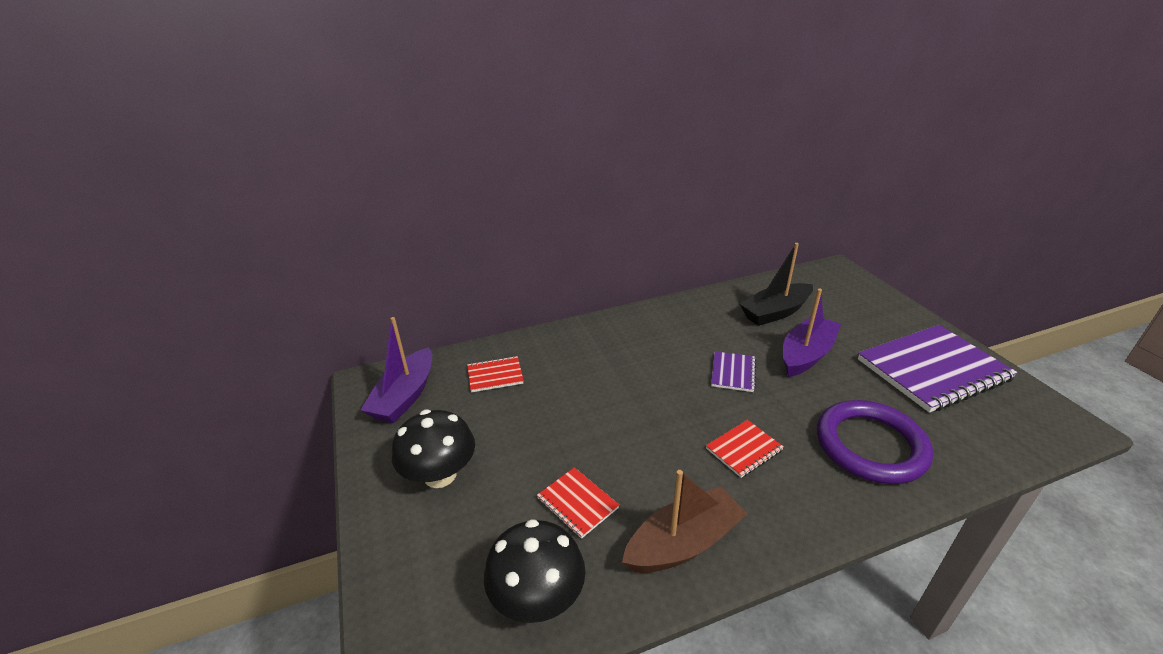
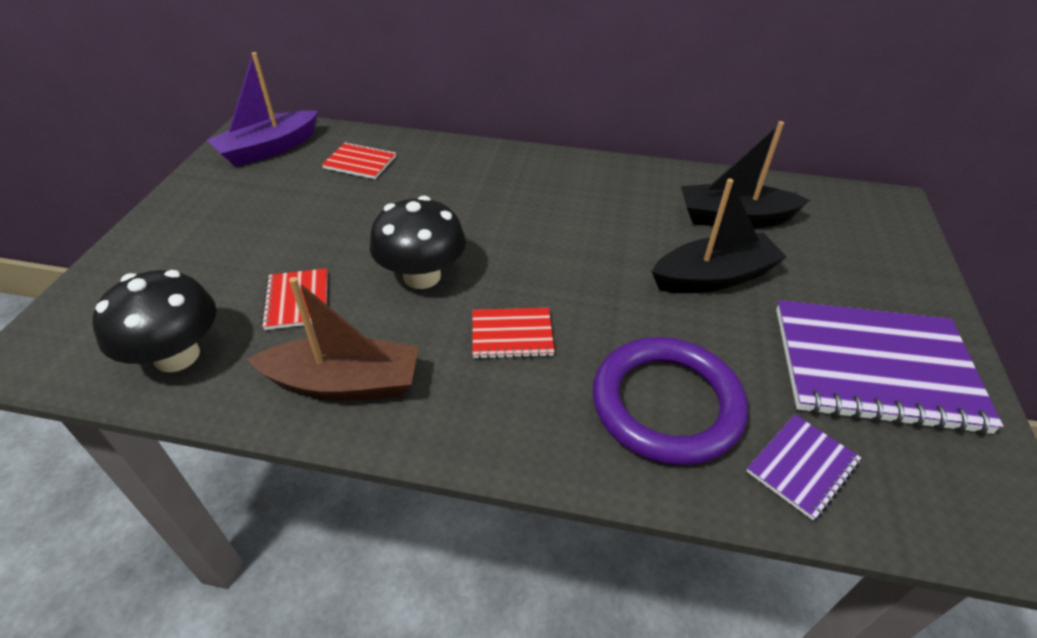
camera: 30 degrees right, 10 degrees up
black mushroom [392,409,475,488] -> black mushroom moved to [370,196,466,289]
purple notebook [711,351,756,392] -> purple notebook moved to [746,414,861,520]
purple boat [783,289,841,377] -> black boat [652,178,787,293]

